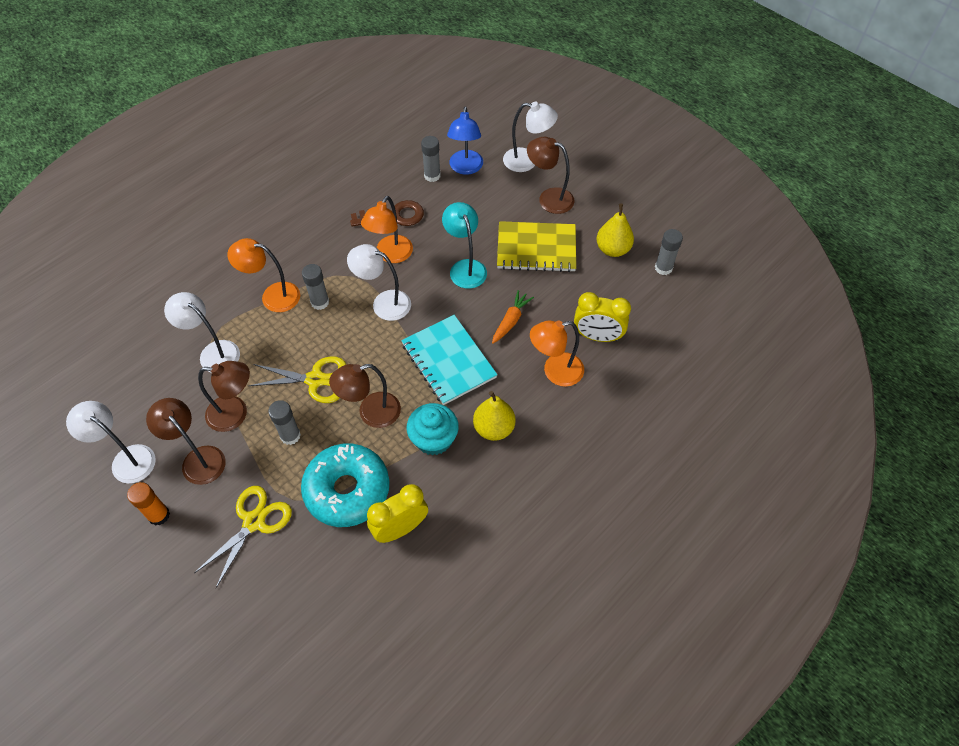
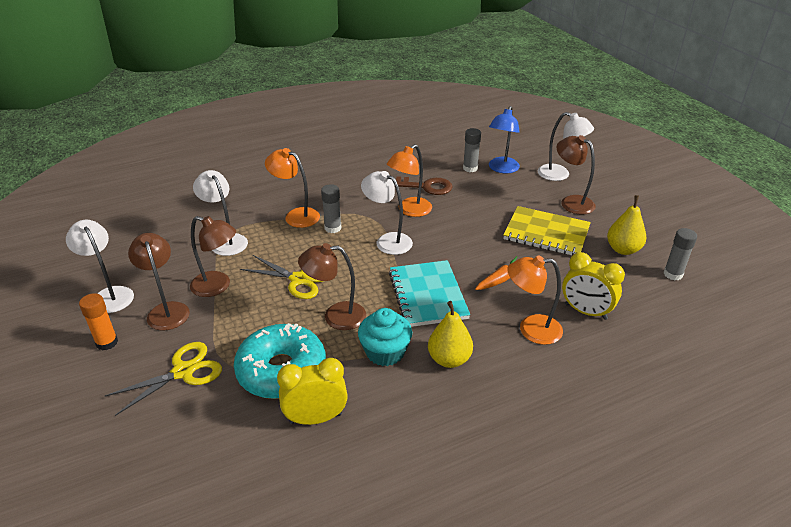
camera: 20 degrees right, 20 degrees down
grey glue stick [268,400,301,445] -> none
turquoise lamp [442,202,487,289] -> none

